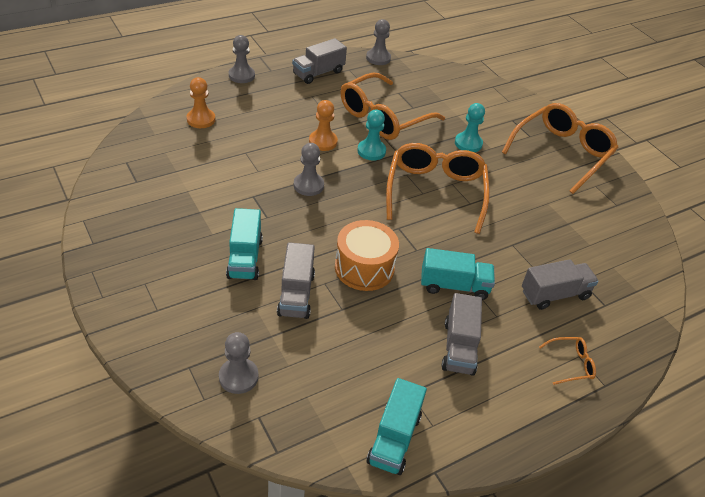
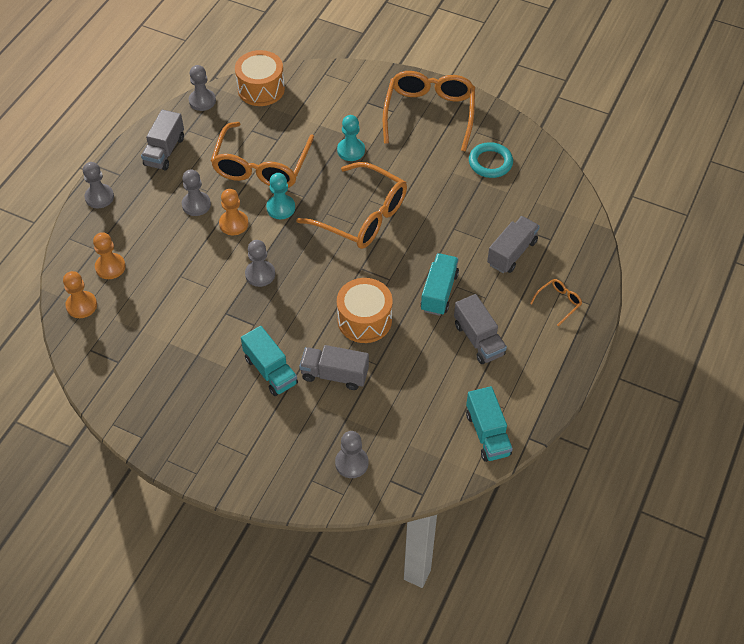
camera: 30 degrees left, 10 degrees up
grey truck [277,242,315,319] -> grey truck turned 135 degrees clockwise [299,345,369,390]
orange glasses [386,143,490,234] -> orange glasses turned 150 degrees clockwise [296,162,407,249]
turquoise truck [421,248,495,300] -> turquoise truck turned 45 degrees counterclockwise [420,253,459,316]
none -> orange pawn [63,271,97,318]
none -> grey pawn [182,169,211,216]
none -> orange drum [235,50,285,106]
none -> turquoise ring [469,142,513,178]

